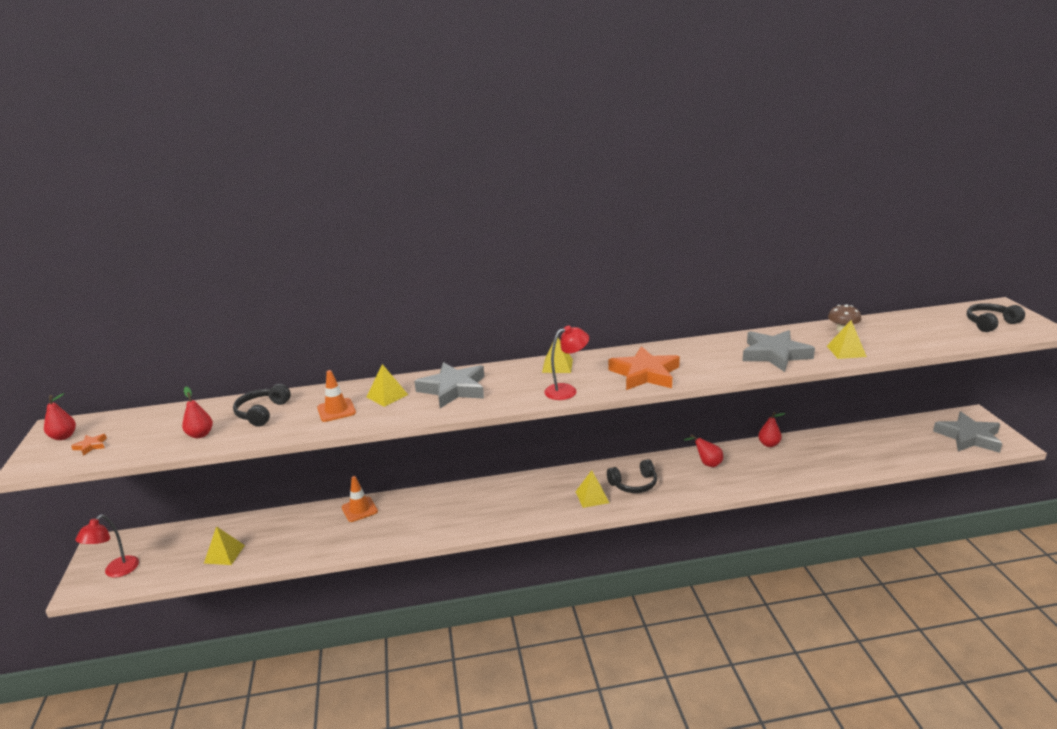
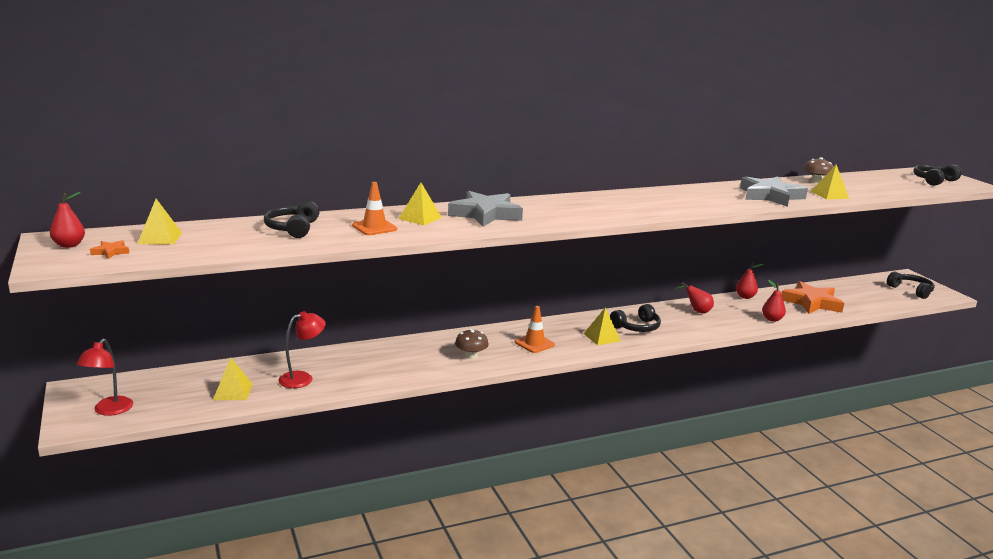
camera: 15 degrees left, 5 degrees down
red pear [182,387,213,438] -> red pear moved to [762,280,786,322]
orange traffic cone [342,476,378,522] -> orange traffic cone moved to [515,306,555,353]
yellow pyramid [542,338,573,373] -> yellow pyramid moved to [137,199,182,245]
red lamp [544,325,589,400] -> red lamp moved to [279,311,326,388]
orange star [608,346,680,390] -> orange star moved to [781,281,844,314]
grey star [933,412,1002,453] -> black headphones [887,272,935,299]
none -> brown mushroom [455,329,489,359]

